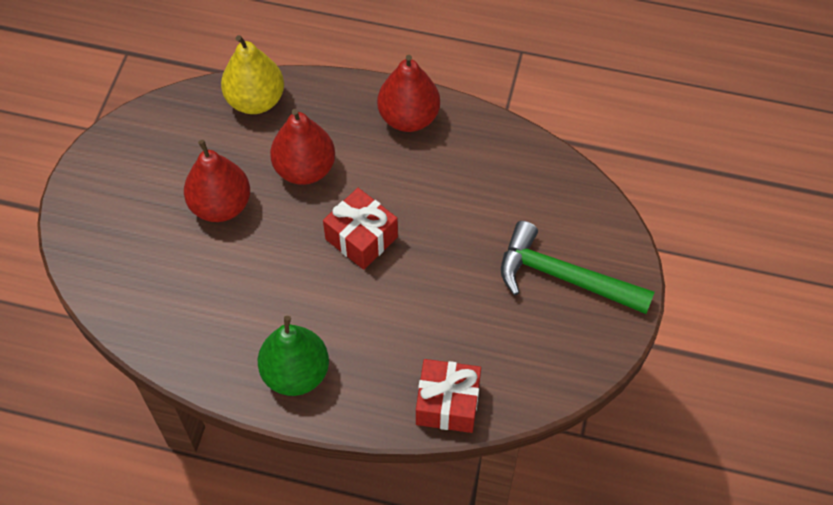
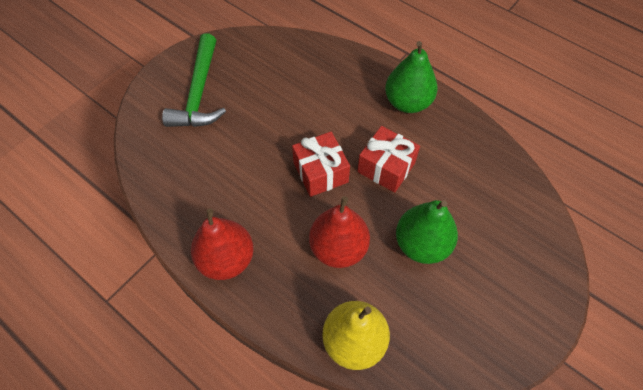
camera: 155 degrees left, 0 degrees up
red pear [184,140,250,222] -> green pear [396,200,458,264]
red gift [416,359,481,433] -> red gift moved to [357,126,420,193]
green hammer [501,221,655,314] -> green hammer turned 45 degrees clockwise [162,33,226,127]

